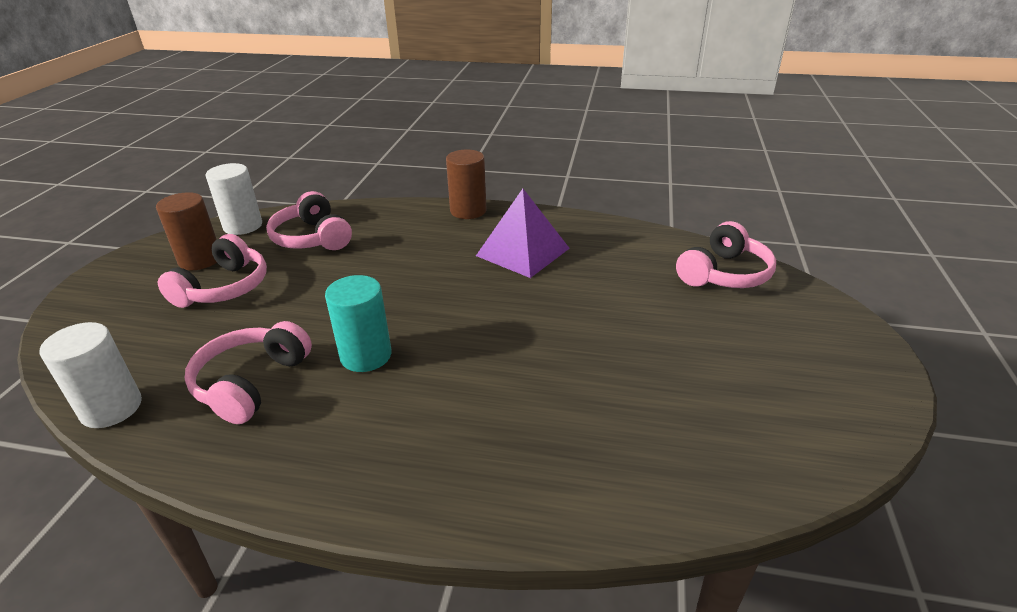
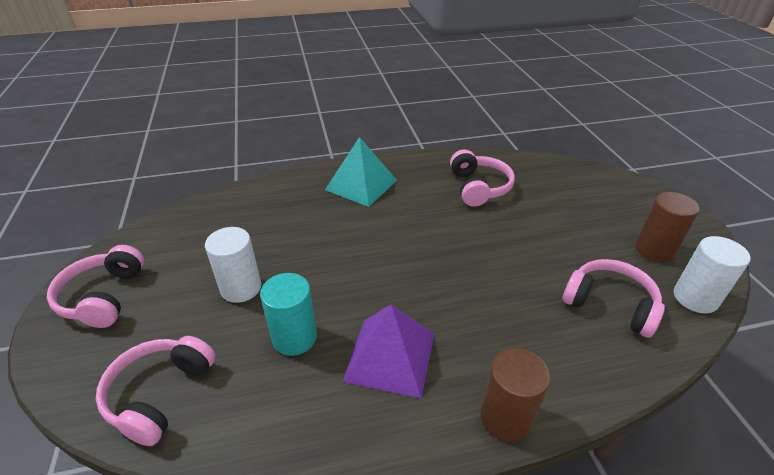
camera: 155 degrees right, 5 degrees up
white cylinder [40,322,142,428] -> white cylinder moved to [205,227,261,303]
pink headphones [158,234,267,308] -> pink headphones moved to [47,245,144,328]
turquoise cylinder [325,275,391,372] -> turquoise cylinder moved to [260,273,317,356]
none -> turquoise pyramid [325,137,397,207]

